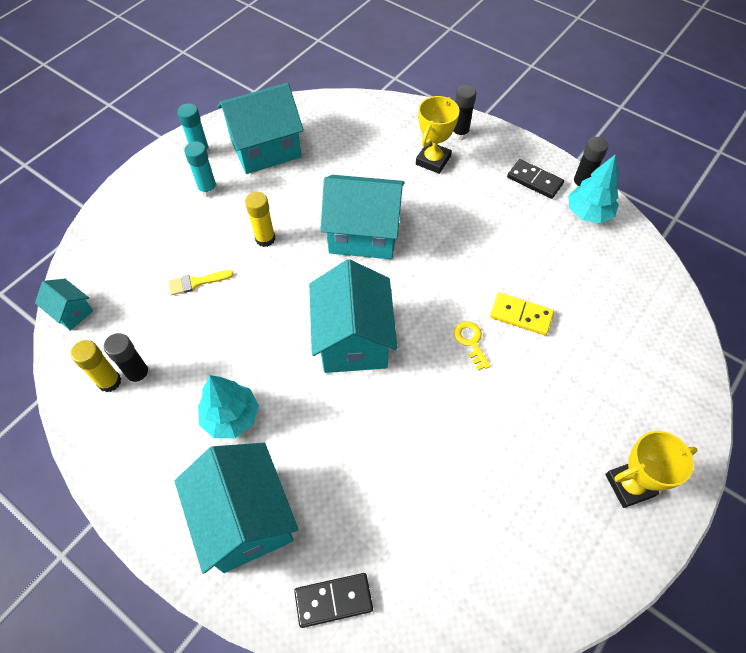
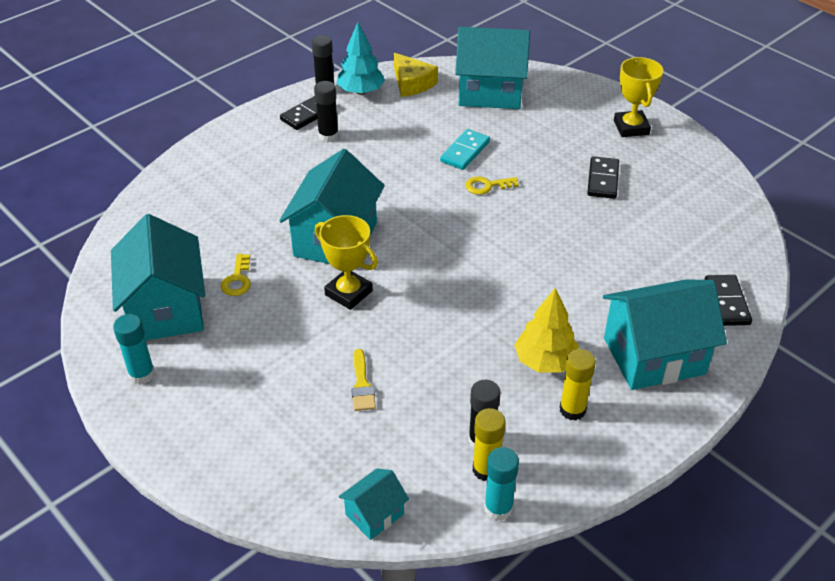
camera: 80 degrees left, 15 degrees down
turquoise glue stick [184,141,218,197] -> turquoise glue stick moved to [484,447,519,521]
turquoise tree [198,375,259,438] -> yellow tree [514,288,579,373]
yellow glue stick [245,192,275,247] -> yellow glue stick moved to [560,349,596,421]
turquoise house [309,259,398,373] -> turquoise house moved to [455,27,530,109]
yellow trophy [416,96,460,174] -> yellow trophy moved to [315,215,378,310]
black glue stick [451,85,476,140] -> black glue stick moved to [314,81,339,142]
yellow domino [490,293,554,335] -> turquoise domino [440,129,490,170]
none -> yellow key [221,254,251,296]
none -> yellow cheese [394,53,438,97]
none -> black domino [587,156,619,199]

